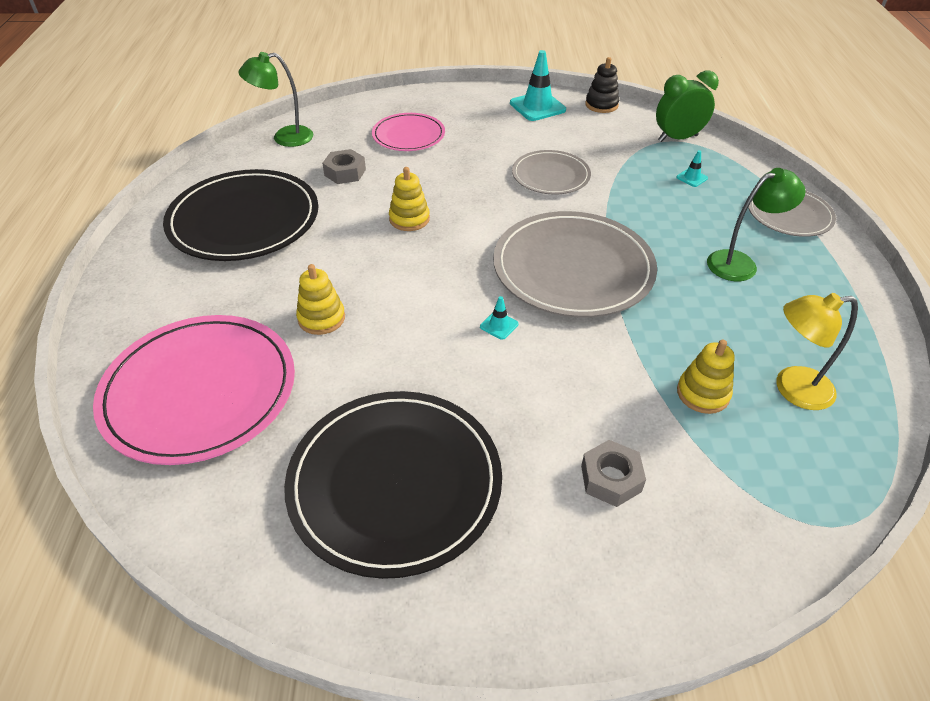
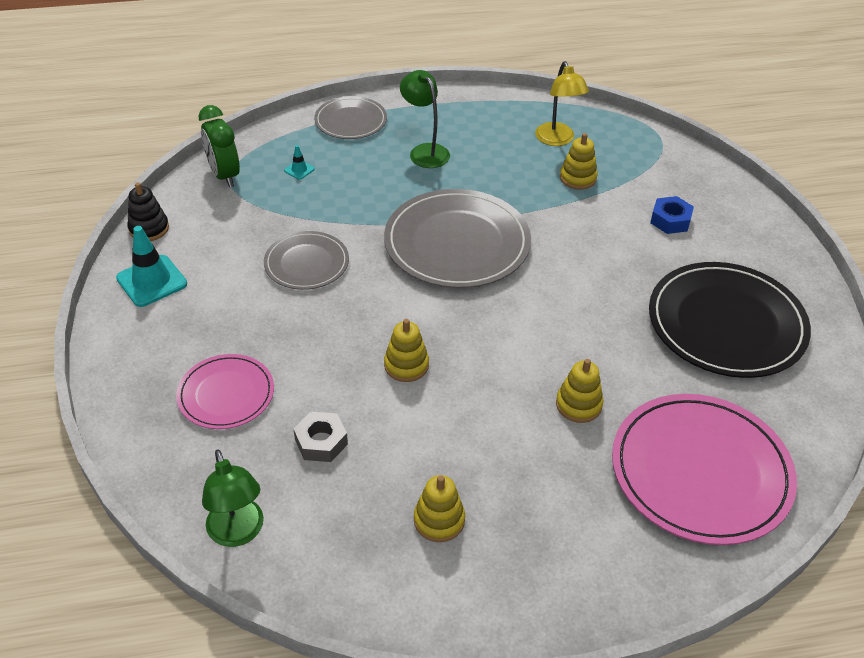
camera: 100 degrees left, 0 degrees up
black plate [163,169,318,261] -> yellow stacking toy [414,475,465,542]
turquoise traffic cone [480,296,519,340] -> none
grey nut [581,440,646,507] -> blue nut [650,196,694,234]

